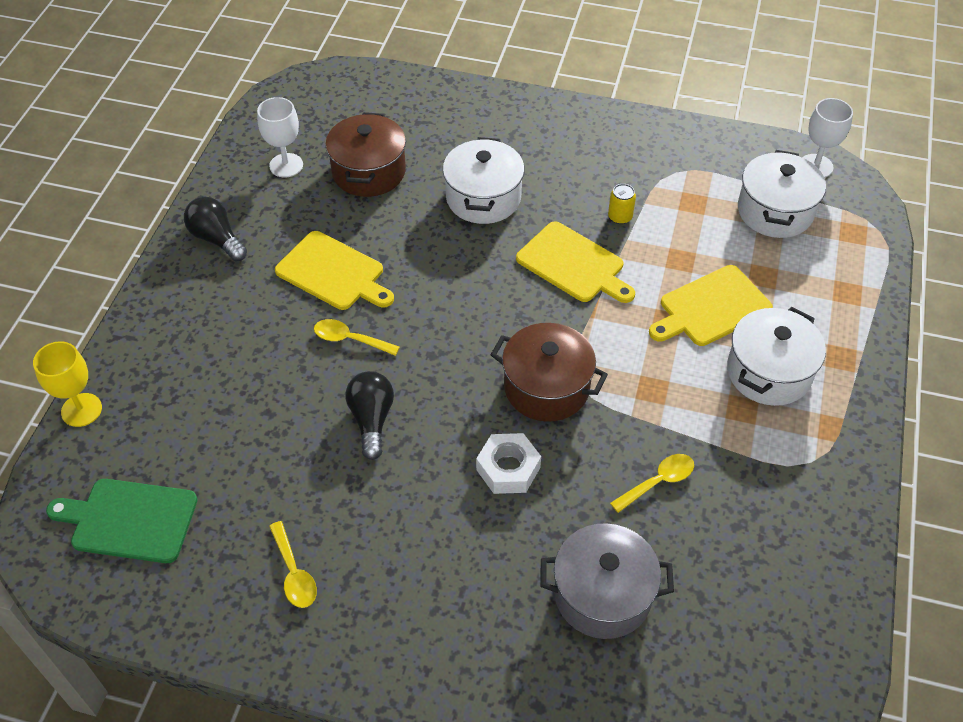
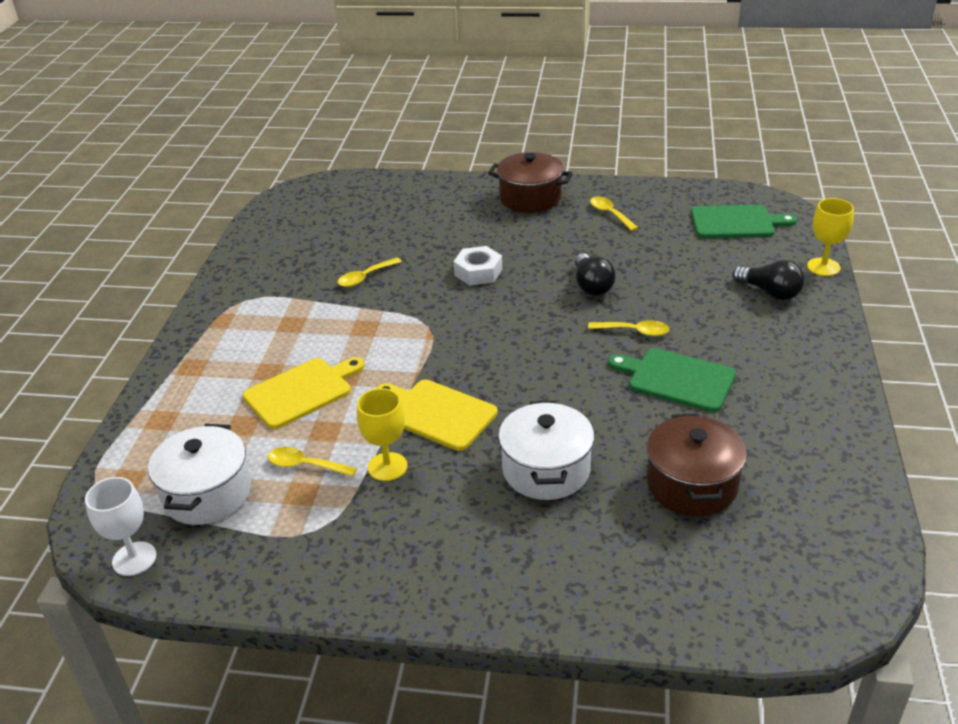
camera: 175 degrees right, 15 degrees down
black light bulb [184,197,247,261] -> black light bulb moved to [732,260,805,300]
white goblet [257,97,303,177] -> none
yellow cutting board [275,231,394,310] -> green cutting board [608,348,736,412]
brown pot [491,323,608,422] -> brown pot moved to [488,152,573,213]
grey pot [540,523,674,639] -> none
yellow can [608,184,636,224] -> yellow goblet [357,388,408,481]
white pot [727,307,826,406] -> none
none -> yellow spoon [268,447,357,477]

